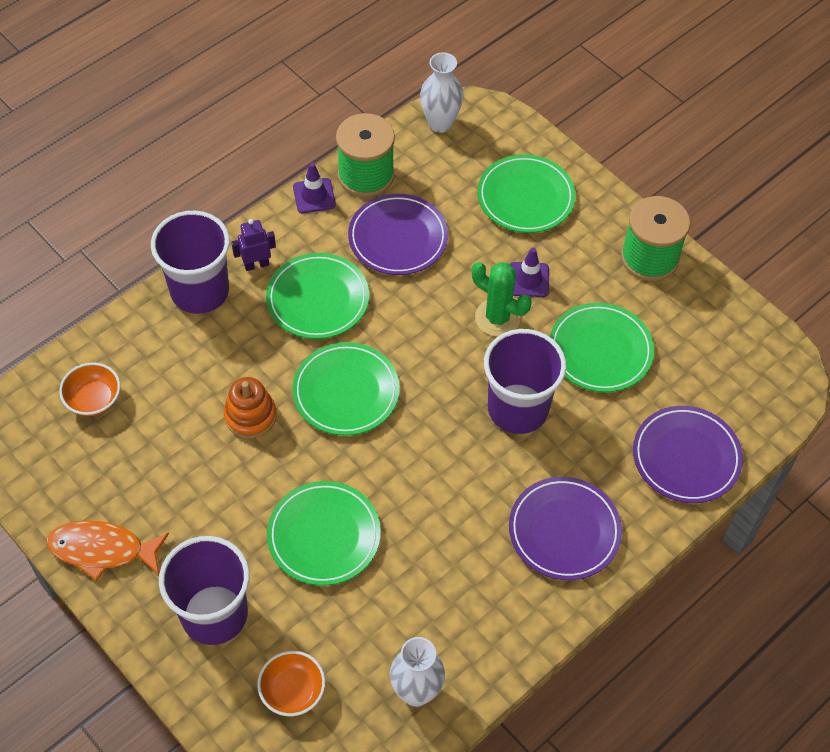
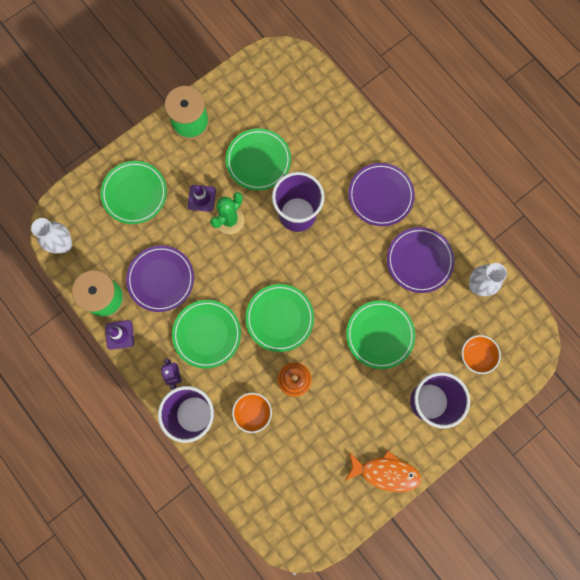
camera: 85 degrees left, 20 degrees up
orange fish [47,520,169,581] -> orange fish turned 90 degrees counterclockwise [345,450,421,492]
orange bowl [59,362,120,416] -> orange bowl moved to [232,393,272,433]
purple plate [633,406,743,503] -> purple plate moved to [387,227,455,293]

